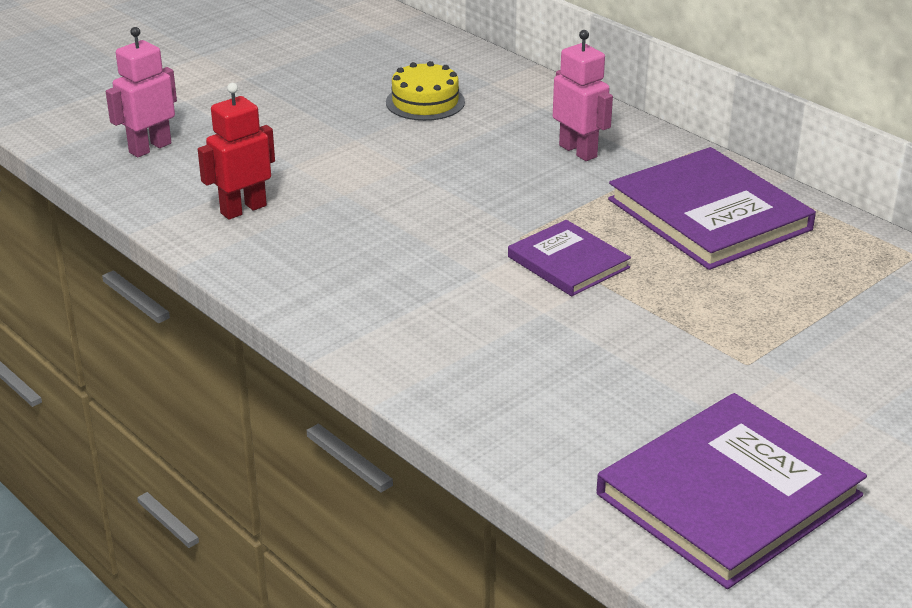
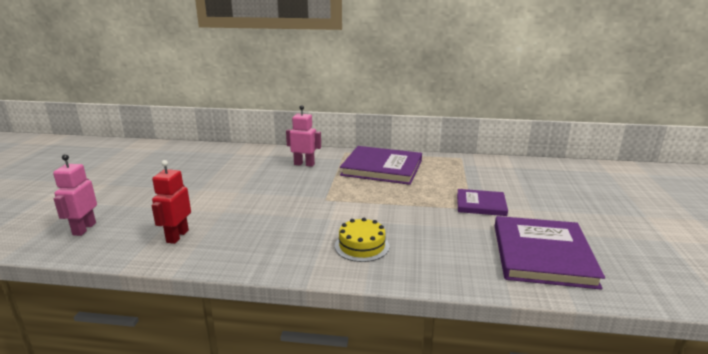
camera: 40 degrees left, 10 degrees down
yellow cake [386,61,465,121] -> yellow cake moved to [335,218,389,262]
purple book [508,220,631,296] -> purple book moved to [457,189,508,216]

